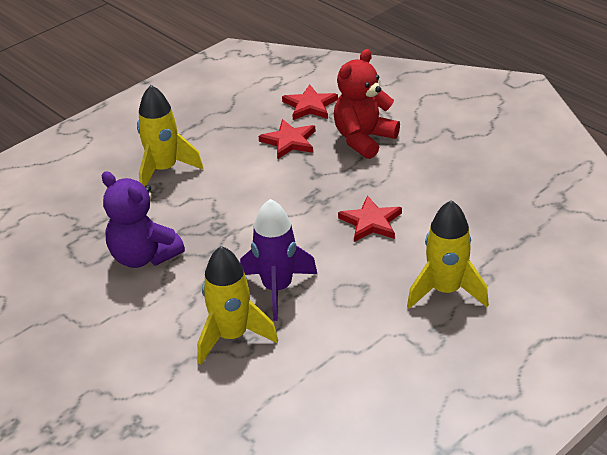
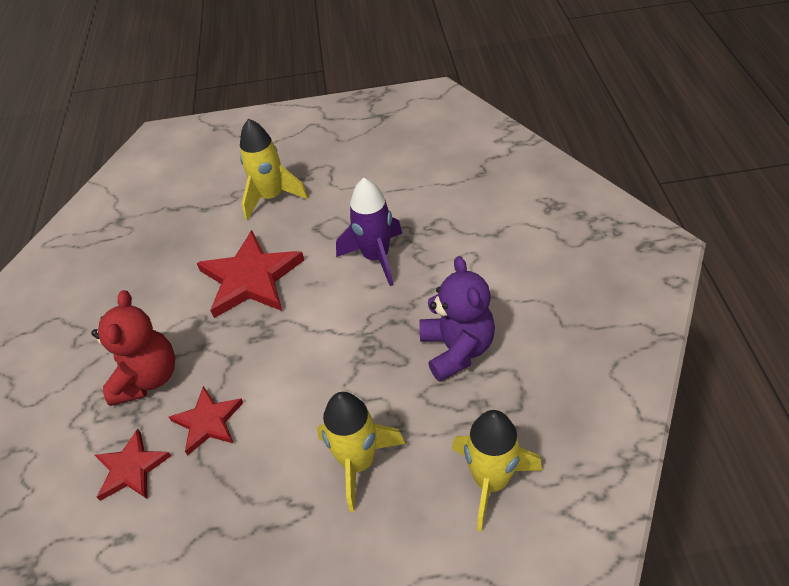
camera: 140 degrees left, 10 degrees up
yellow rocket [197,246,278,365] -> yellow rocket moved to [452,410,542,532]
red teddy bear [334,49,400,159] -> red teddy bear turned 75 degrees counterclockwise [91,290,175,406]
red star [338,196,402,242] -> red star [197,230,304,318], size x1.70

